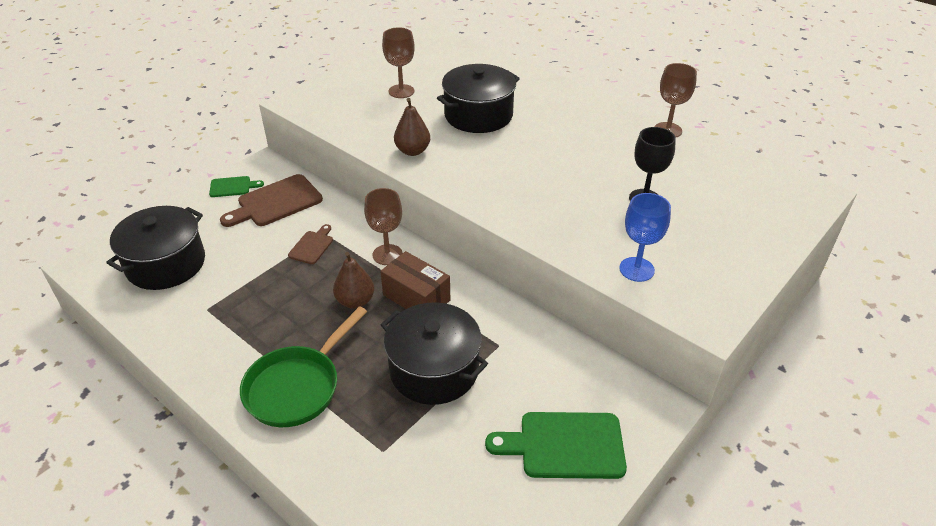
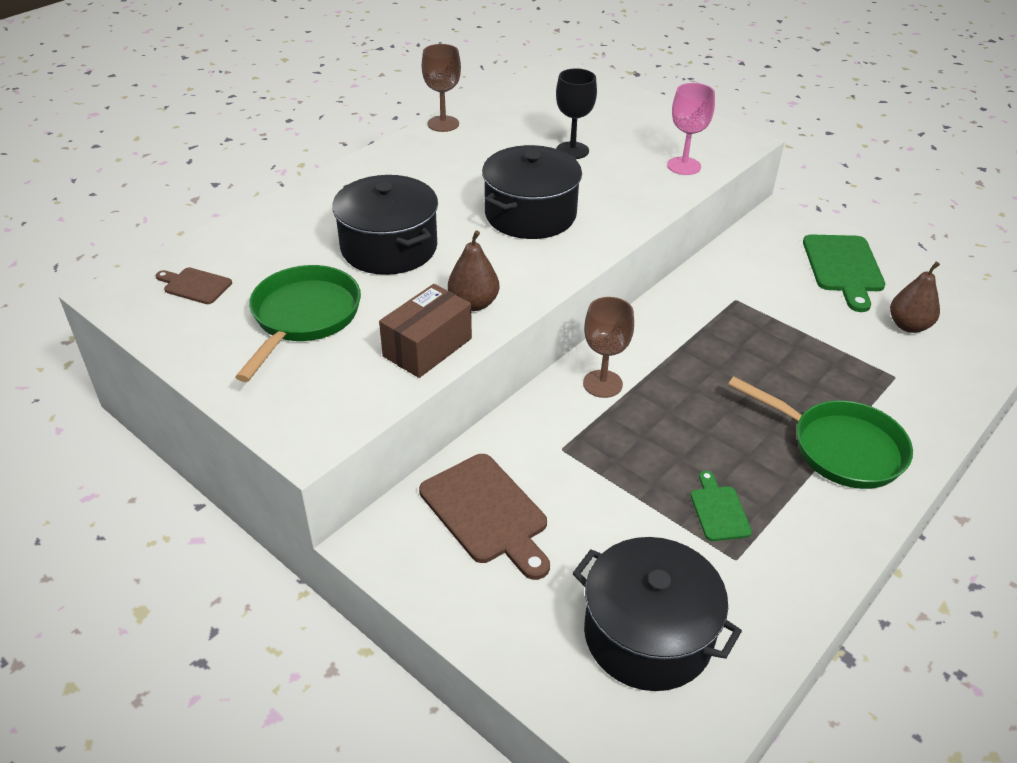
camera: 90 degrees left, 0 degrees up
green cutting board [209,176,264,197] -> green cutting board moved to [691,471,752,541]
brown cutting board [288,224,333,264] -> brown cutting board moved to [156,268,232,304]
brown pear [333,252,374,309] -> brown pear moved to [890,261,940,333]
brown box [380,251,450,309] -> brown box moved to [379,284,472,378]
black pot [381,302,488,405] -> black pot moved to [482,145,582,239]
brown goblet [382,27,415,98] -> green pan [236,265,361,382]
blue goblet [619,193,671,282] -> pink goblet [667,83,715,175]

